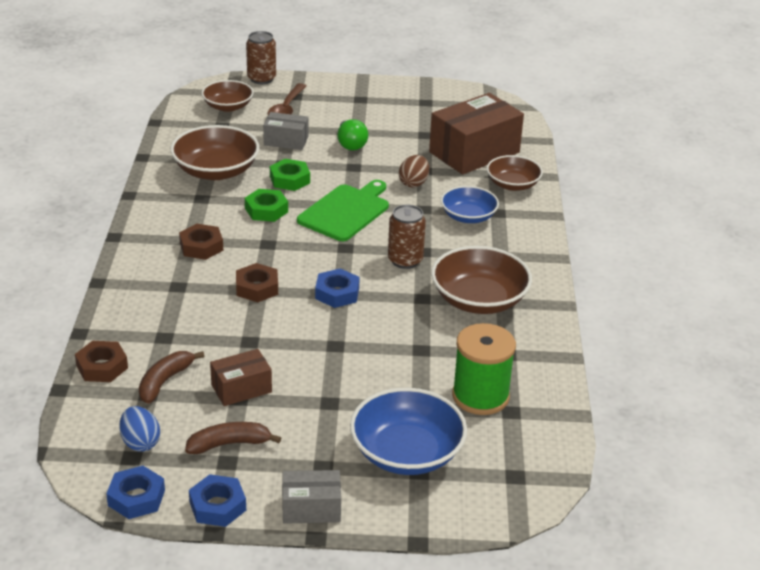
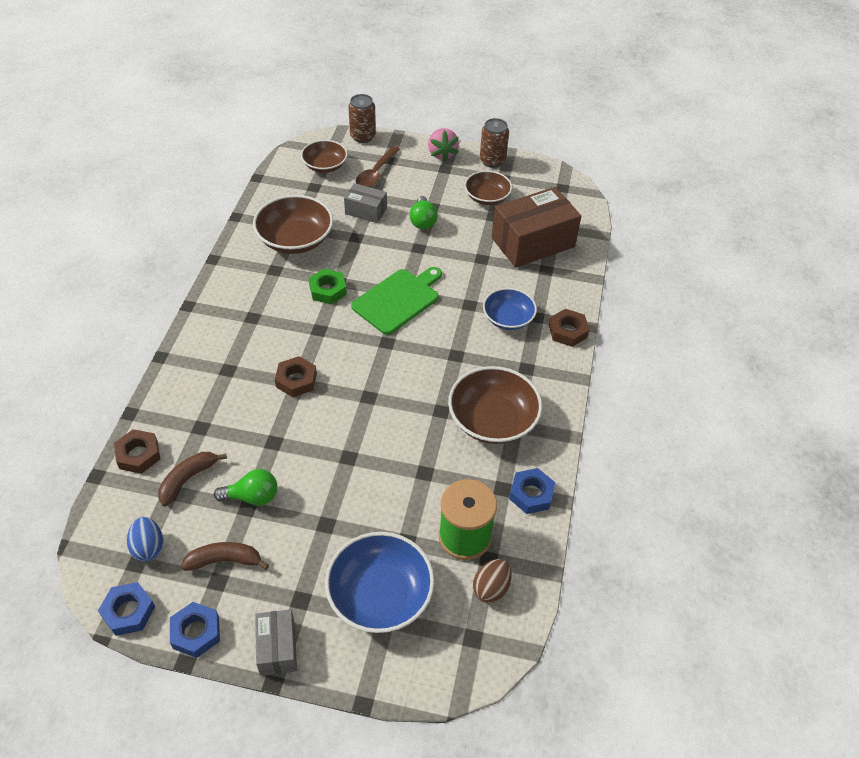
camera: 10 degrees right, 15 degrees up
brown nut [179,224,223,260] -> brown nut moved to [549,309,589,347]
brown box [210,349,272,406] -> green light bulb [214,469,277,506]
green nut [270,159,310,191] -> none
grey box [282,470,341,524] -> grey box turned 75 degrees clockwise [255,609,297,676]
blue nut [315,268,360,308] -> blue nut moved to [509,468,556,514]
brown can [388,204,426,269] -> brown can moved to [480,118,509,168]
brown egg [399,155,429,188] -> brown egg moved to [473,559,512,603]
brown bowl [487,155,543,191] -> brown bowl moved to [465,170,512,205]
none -> pink strawberry [428,128,459,162]

